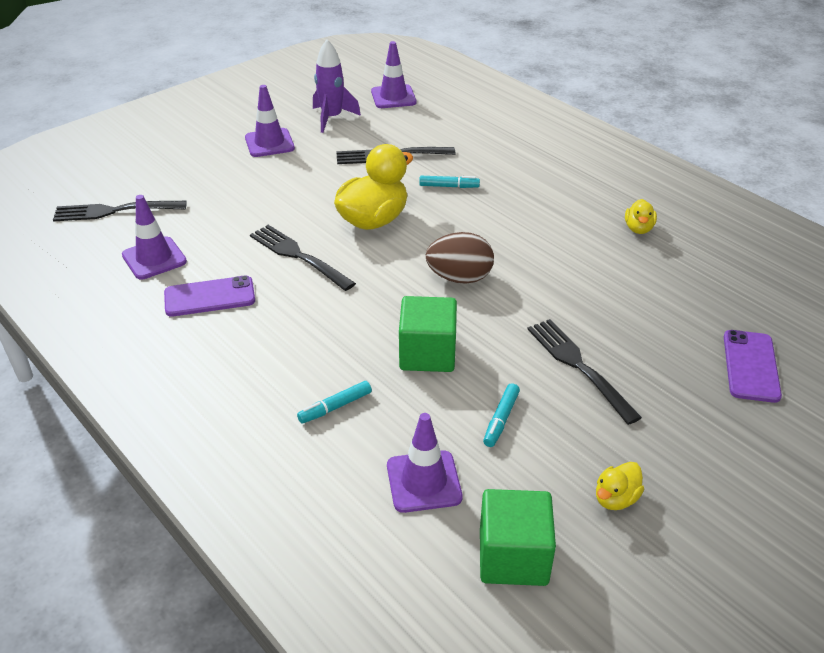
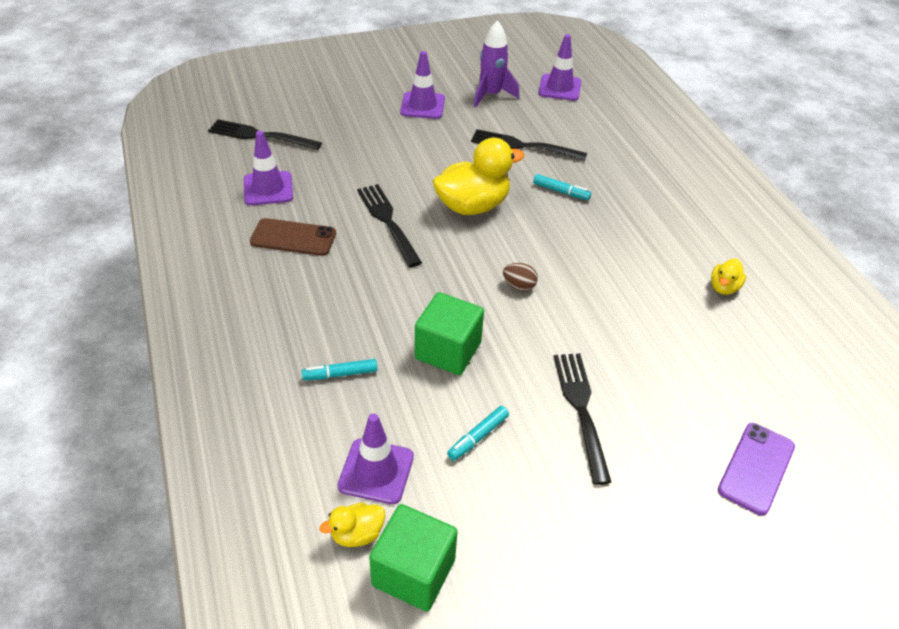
camera: 20 degrees right, 5 degrees up
purple phone [164,275,255,317] -> brown phone [250,218,336,256]
brown egg [425,232,494,284] -> brown egg [503,263,538,291], size x0.54
yellow duck [596,462,644,510] -> yellow duck moved to [320,503,386,547]

